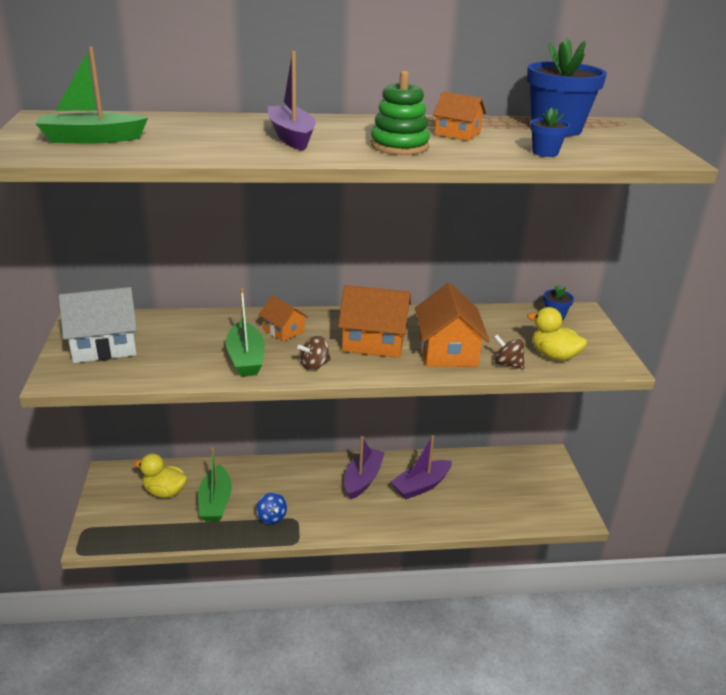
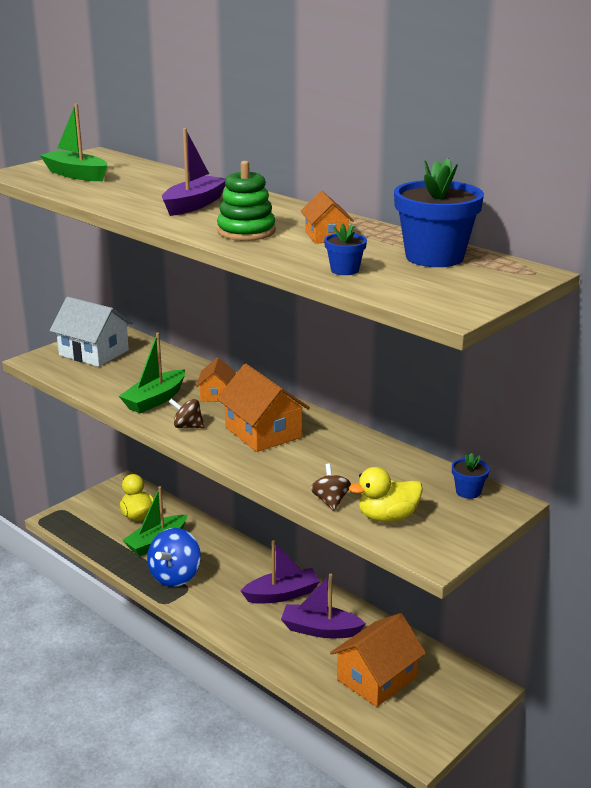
camera: 50 degrees right, 5 degrees down
blue spinning top [257,493,287,524] -> blue spinning top [147,528,201,587], size x1.84
orange house [415,283,490,367] -> orange house moved to [330,613,426,707]
yellow duck [527,307,587,361] -> yellow duck turned 105 degrees counterclockwise [349,467,423,522]

